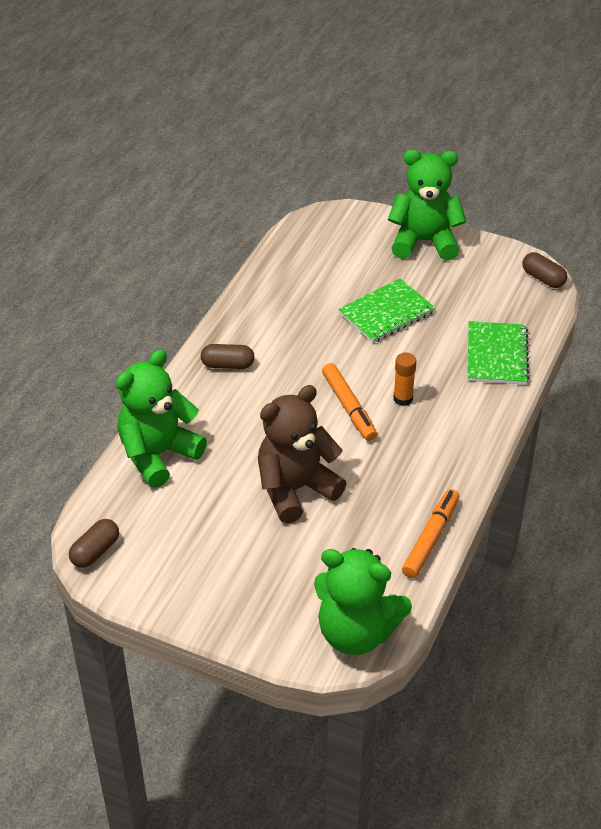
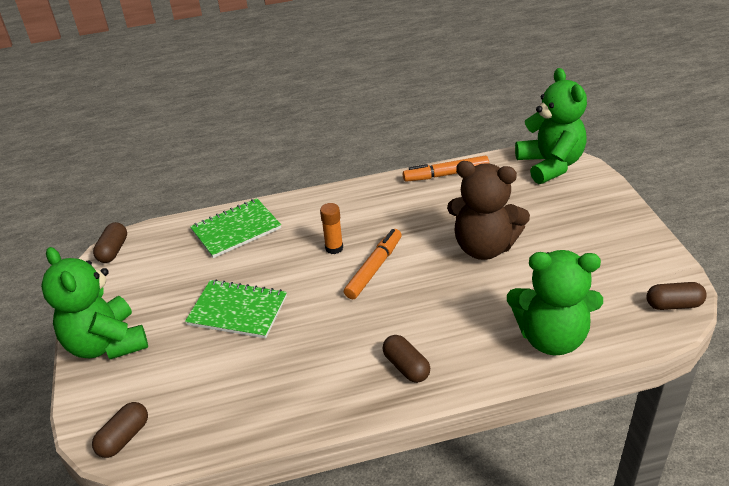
camera: 125 degrees left, 5 degrees down
none -> brown capsule [92,402,148,458]

